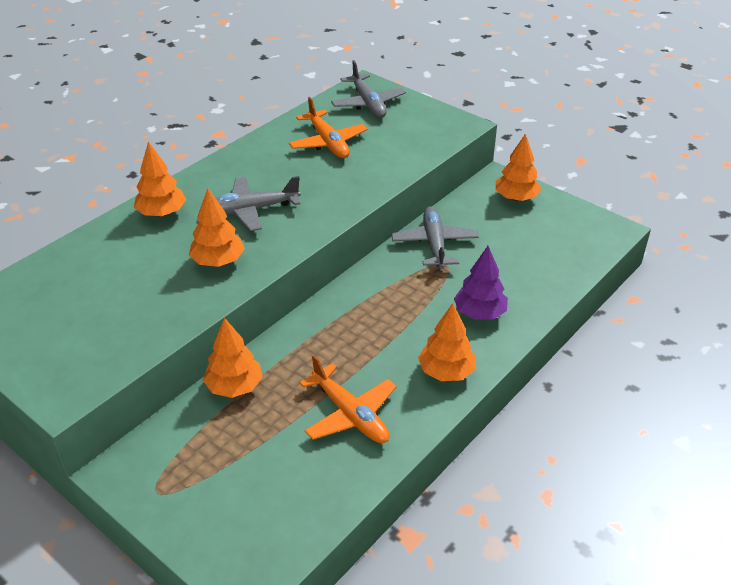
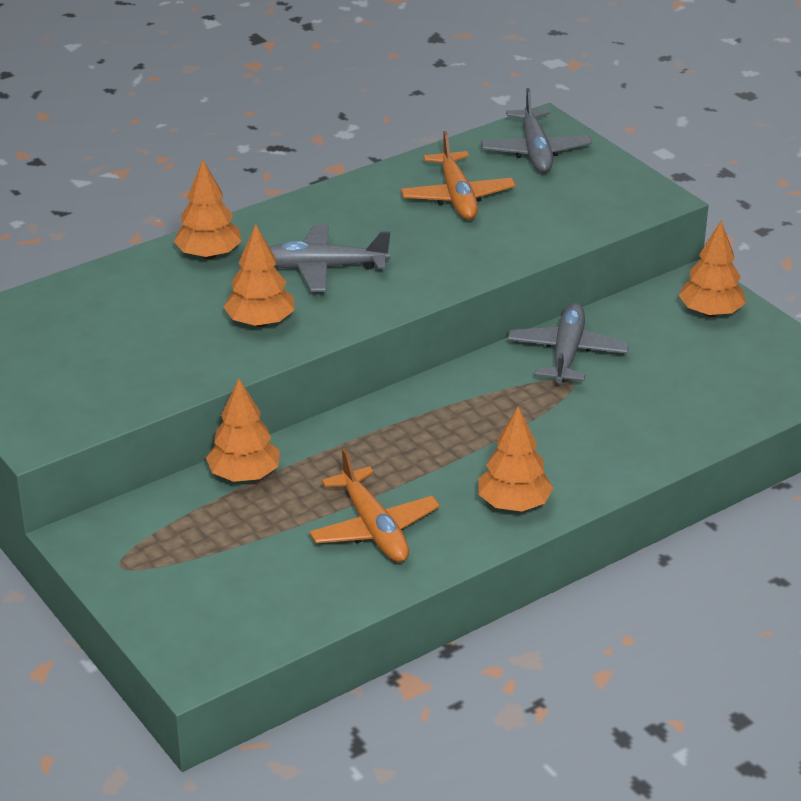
camera: 15 degrees right, 5 degrees down
purple tree [454,246,508,320] -> none

